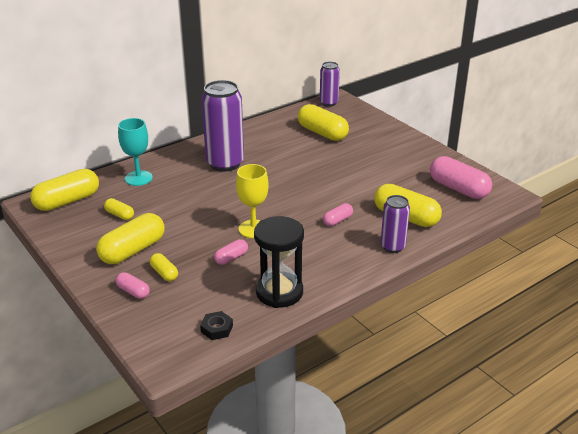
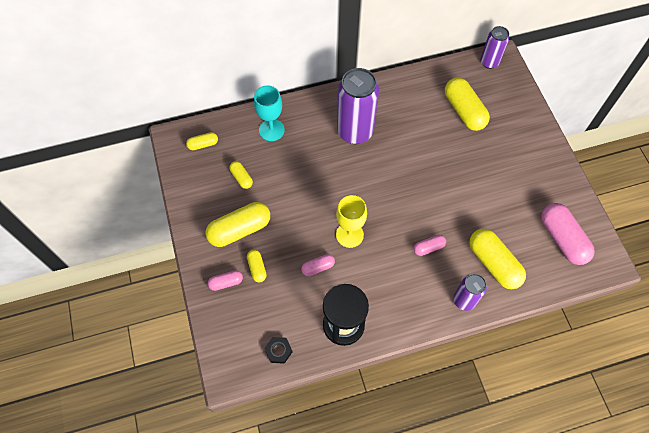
camera: 20 degrees right, 30 degrees up
yellow capsule [30,169,99,211] -> yellow capsule [186,132,218,150], size x0.51
pink capsule [116,272,150,299] -> pink capsule turned 75 degrees counterclockwise [208,270,243,291]

